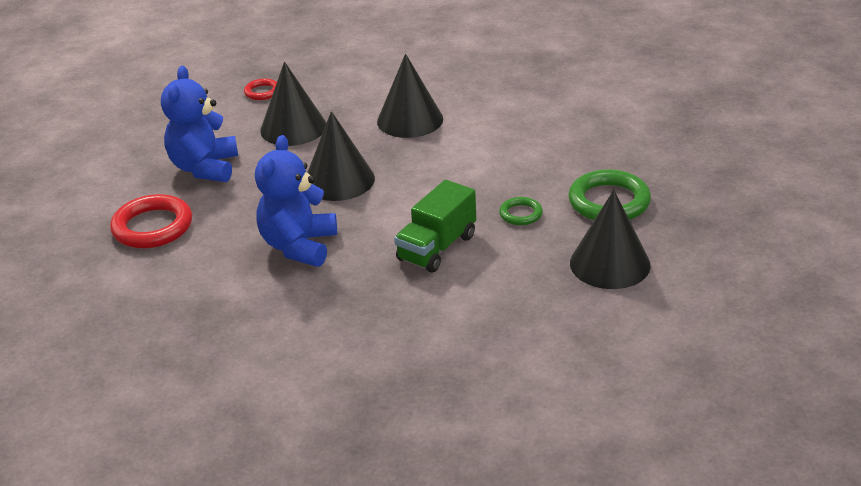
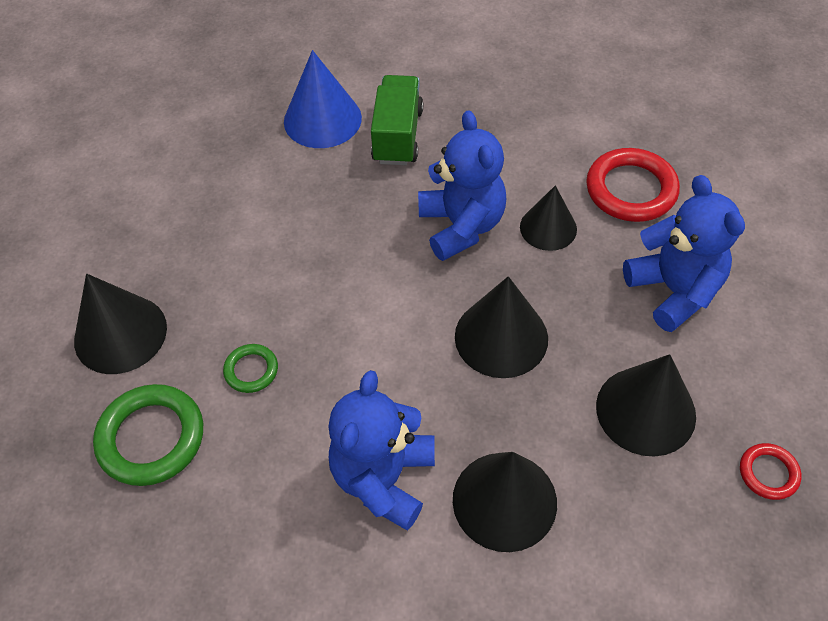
camera: 150 degrees right, 20 degrees up
green truck [394,180,476,272] -> green truck moved to [371,75,423,165]
none -> blue cone [284,50,362,148]
none -> blue teddy bear [329,370,435,530]
none -> black cone [520,185,577,251]

